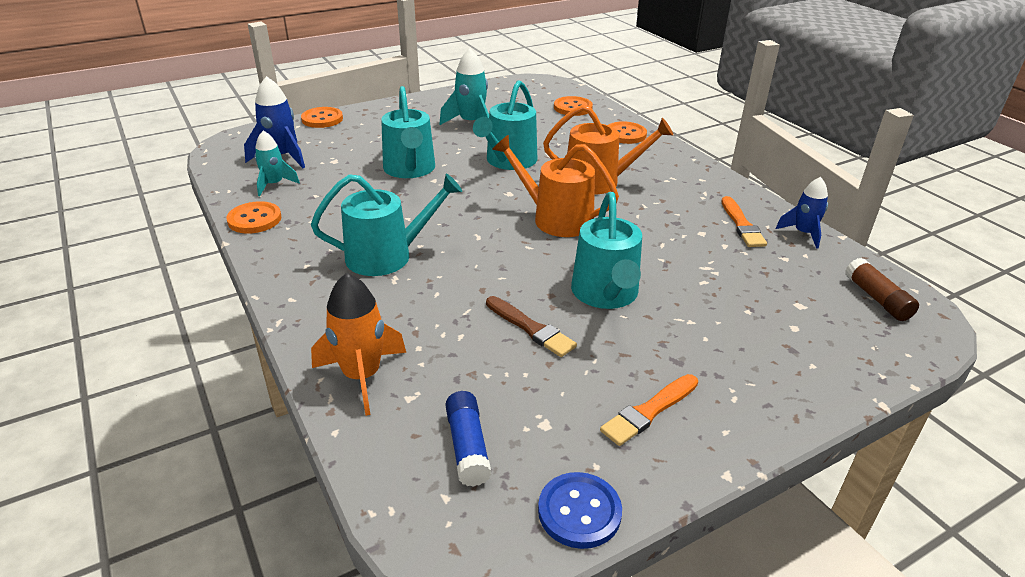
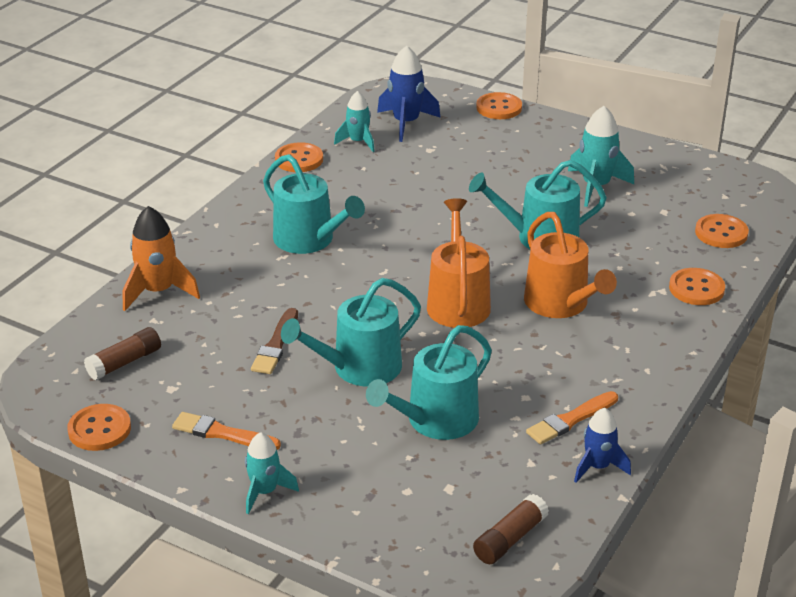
camera: 60 degrees right, 0 degrees up
turquoise watering can [381,86,435,178] -> turquoise watering can moved to [366,325,492,440]
blue glue stick [445,391,492,487] -> brown glue stick [84,327,161,380]
blue button [538,472,622,549] -> orange button [67,404,131,451]
none -> turquoise rocket [245,432,299,514]

